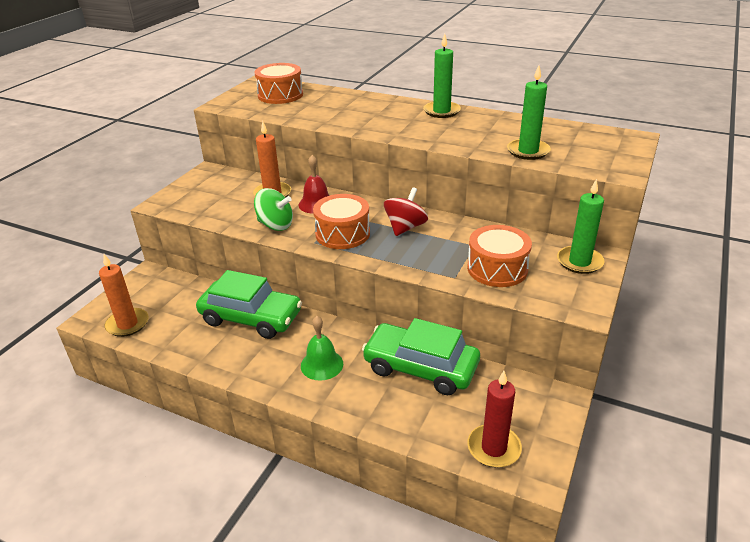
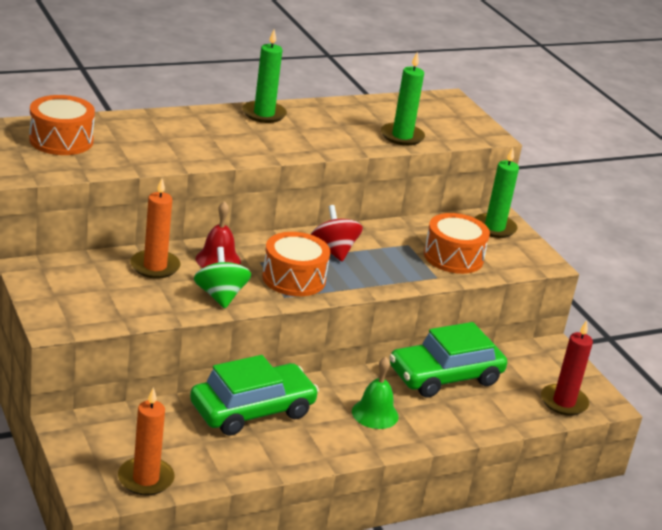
camera: 55 degrees left, 5 degrees down
green spinning top [254,188,293,231] -> green spinning top turned 75 degrees counterclockwise [194,247,251,308]

